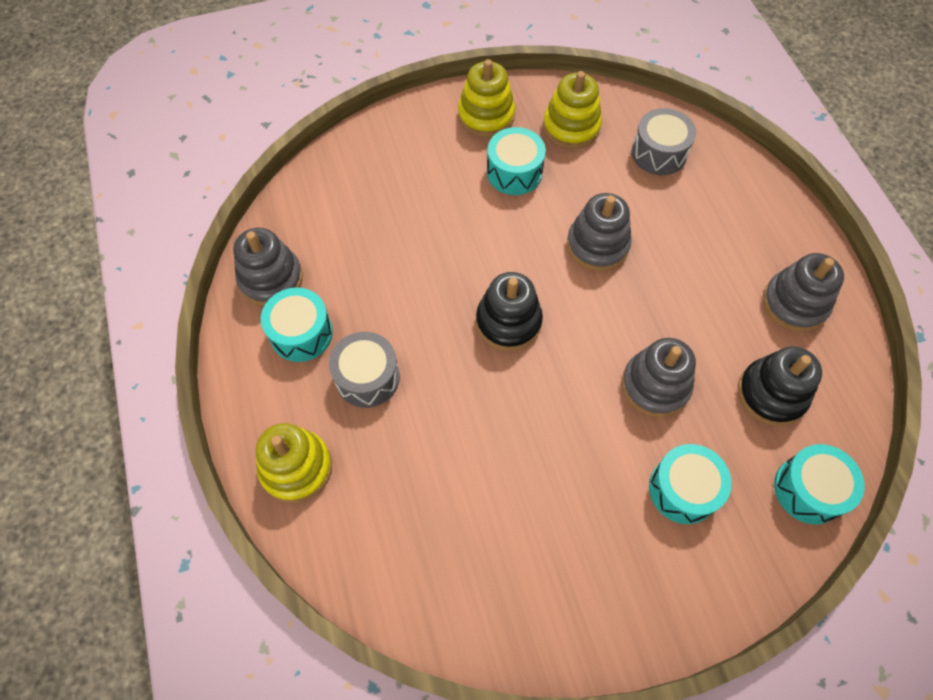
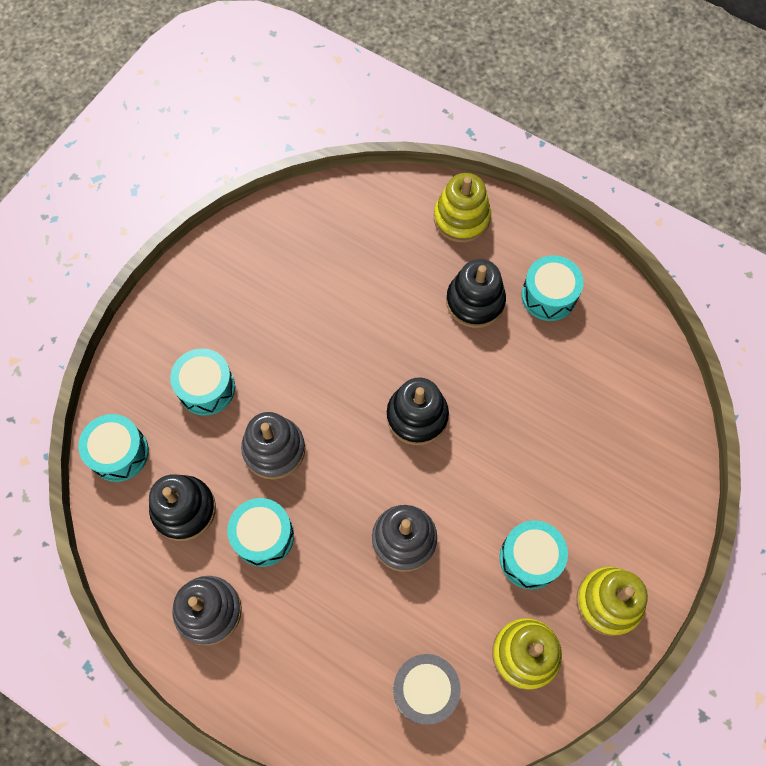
camera: 140 degrees right, 5 degrees up
grey stacking toy [233,228,303,306] -> none
grey drum [329,332,400,408] -> black stacking toy [446,259,506,328]
none -> turquoise drum [227,498,294,567]

